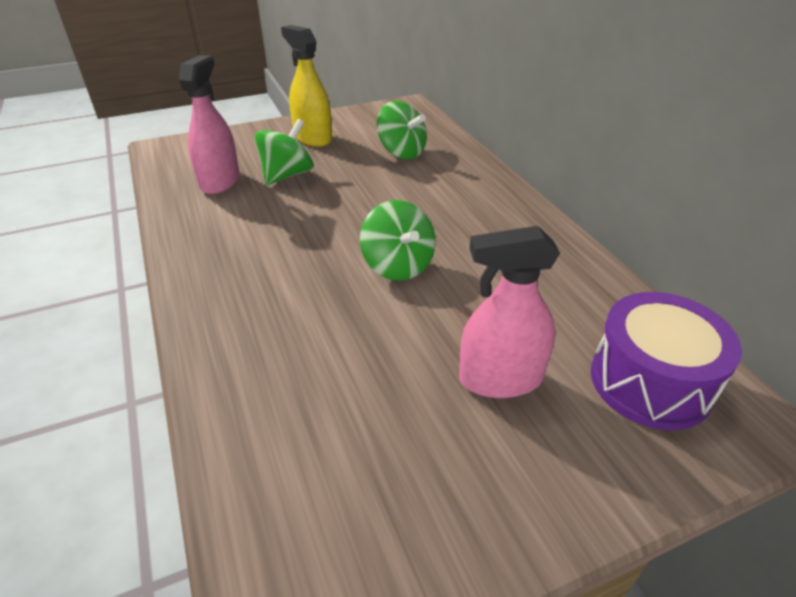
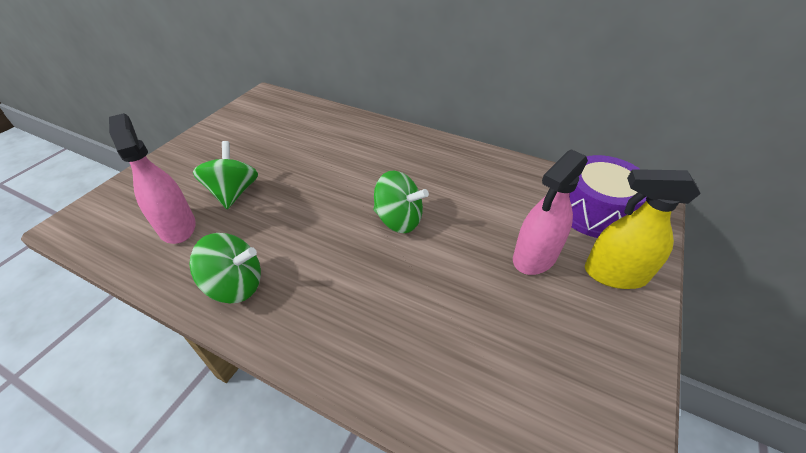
camera: 40 degrees left, 5 degrees up
yellow spray bottle [281,25,332,147] -> yellow spray bottle moved to [585,169,701,289]
green spinning top [377,101,427,159] -> green spinning top moved to [189,233,261,303]

